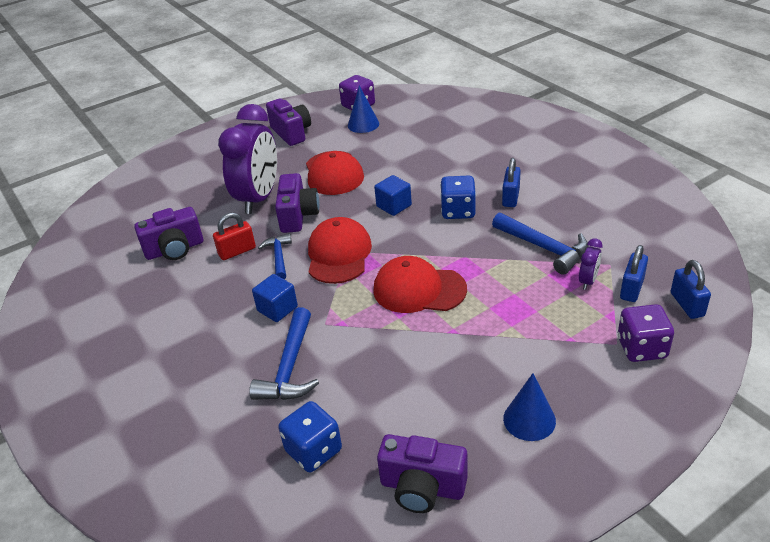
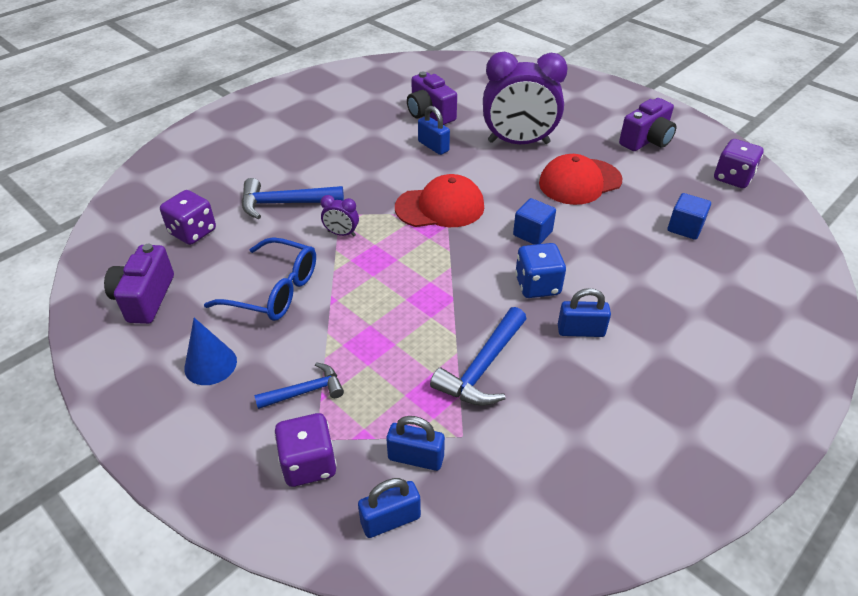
camera: 75 degrees right, 5 degrees up
red padlock [213,213,256,260] -> blue padlock [418,106,450,155]
blue cube [252,274,298,322] -> blue cube moved to [668,193,711,240]
blue hammer [258,233,292,279] -> blue hammer moved to [254,362,344,409]
purple camera [275,173,320,233] -> none
blue dice [278,401,342,472] -> purple dice [160,190,216,245]
blue cone [348,85,379,133] -> none
red cap [373,256,467,313] -> none
purple clock [579,238,603,290] -> purple clock moved to [321,195,359,236]
none -> blue glasses [204,237,316,321]

